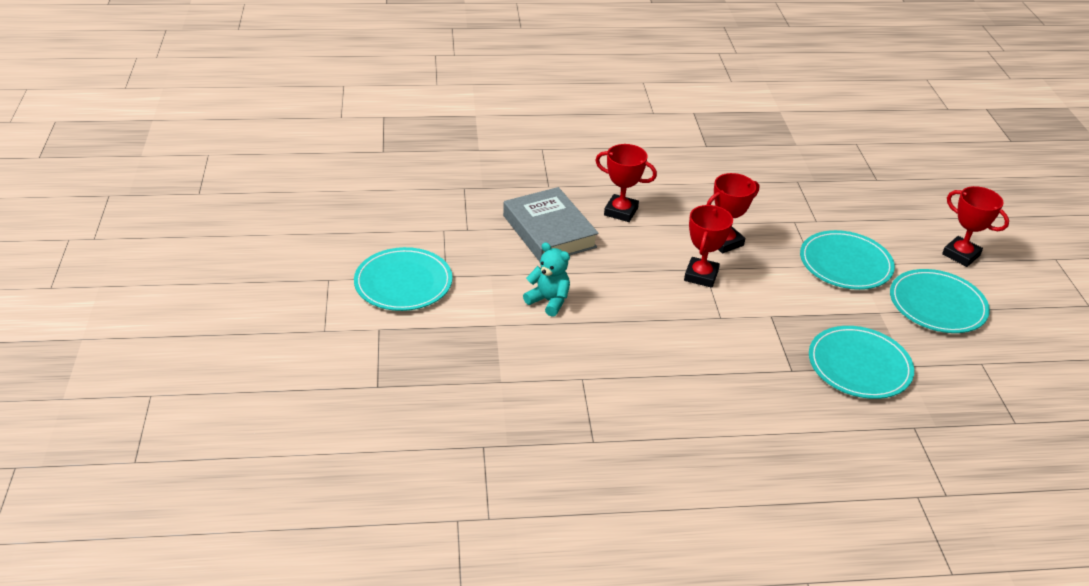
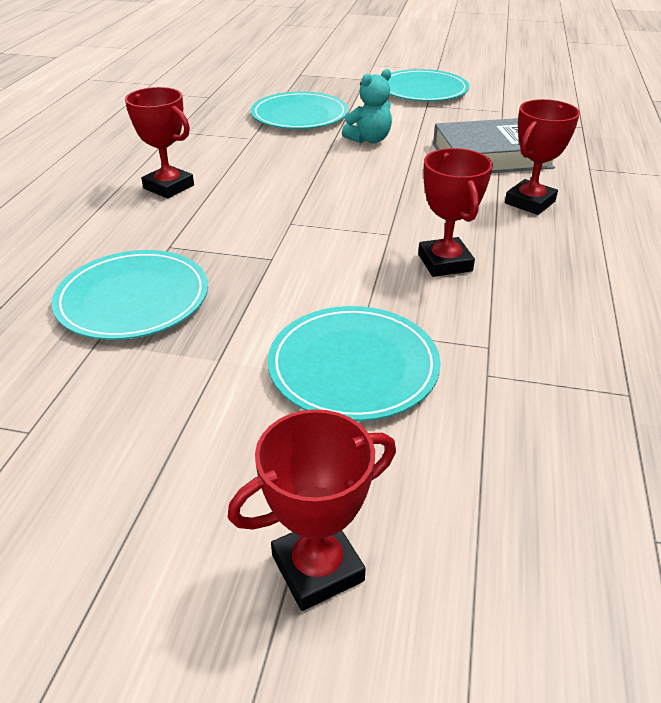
camera: 110 degrees right, 0 degrees up
red trophy [684,205,733,288] -> red trophy moved to [125,87,194,199]
turquoise plate [890,269,990,333] -> turquoise plate moved to [251,92,348,129]

